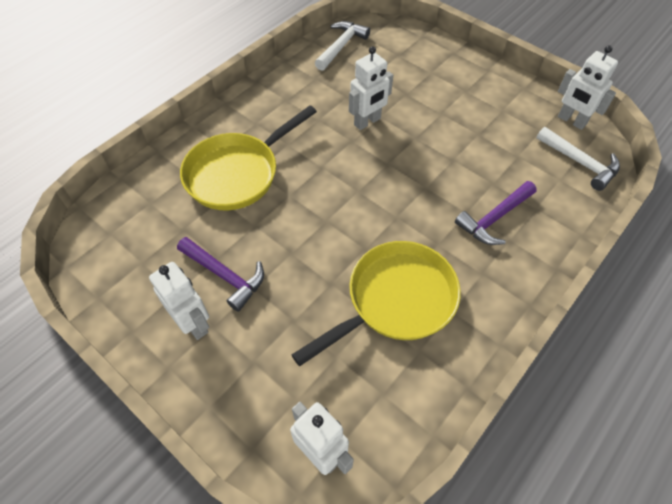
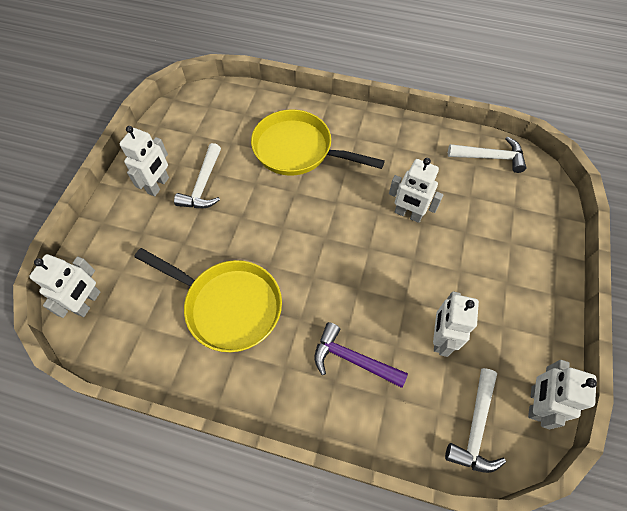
camera: 65 degrees right, 5 degrees up
purple hammer [177,237,264,312] -> white hammer [174,143,221,208]
none -> white robot [433,291,479,357]

